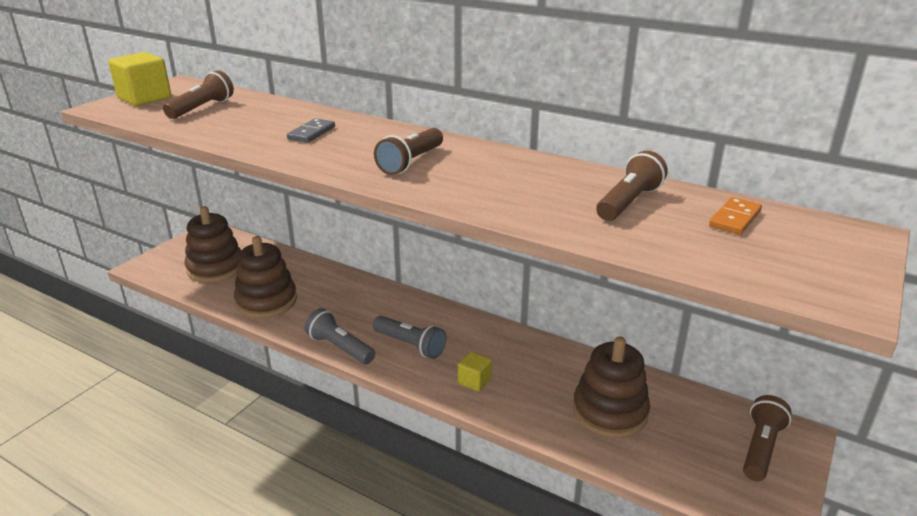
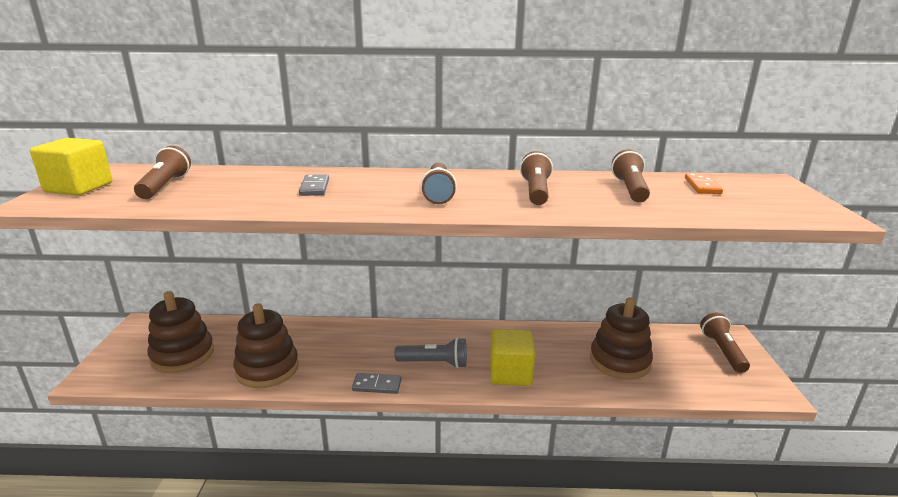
camera: 30 degrees left, 5 degrees down
grey flashlight [305,308,375,364] -> grey domino [352,373,401,394]
yellow cube [458,351,492,392] -> yellow cube [490,329,535,386], size x1.80
none -> brown flashlight [520,151,553,205]

